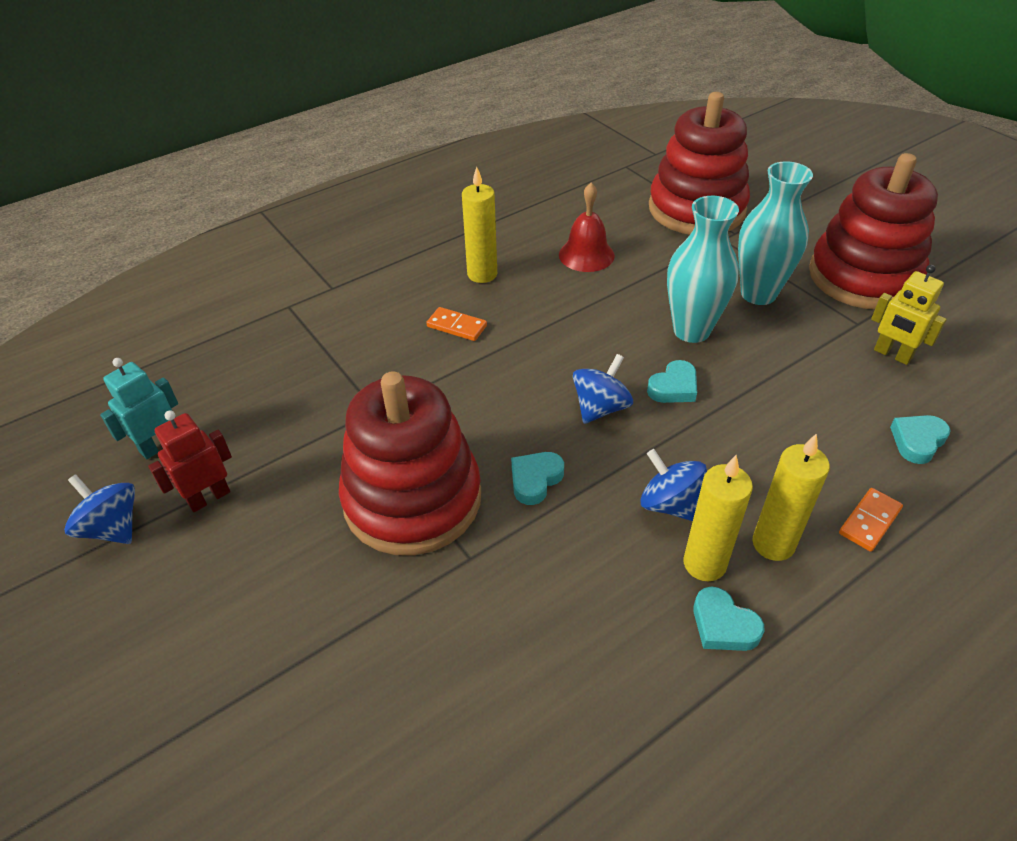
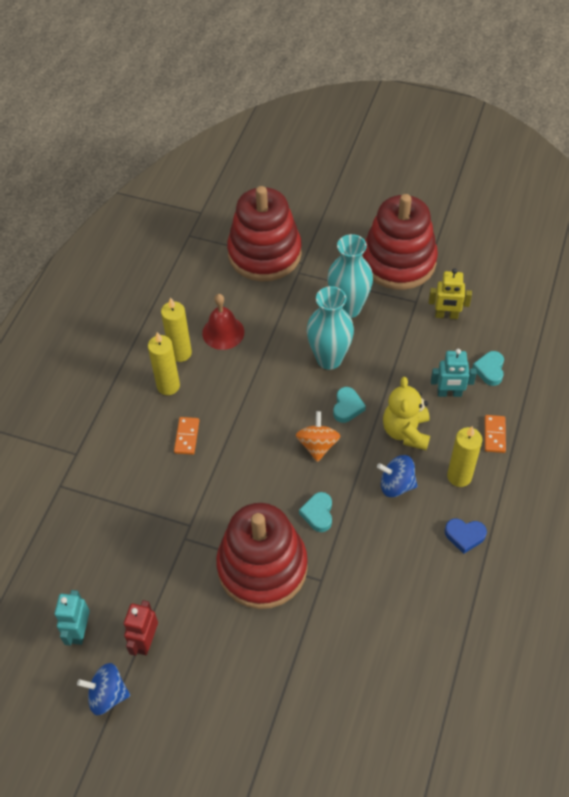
camera: 35 degrees left, 10 degrees up
orange domino [426,307,487,341] -> orange domino turned 75 degrees counterclockwise [174,417,199,455]
blue spinning top [573,354,633,424] -> orange spinning top [296,411,340,462]
yellow candle [684,455,753,581] -> yellow candle moved to [161,297,192,362]
turquoise heart [693,587,764,651] -> blue heart [445,518,487,554]
none -> yellow teddy bear [383,377,430,450]
none -> turquoise robot [431,349,477,397]

